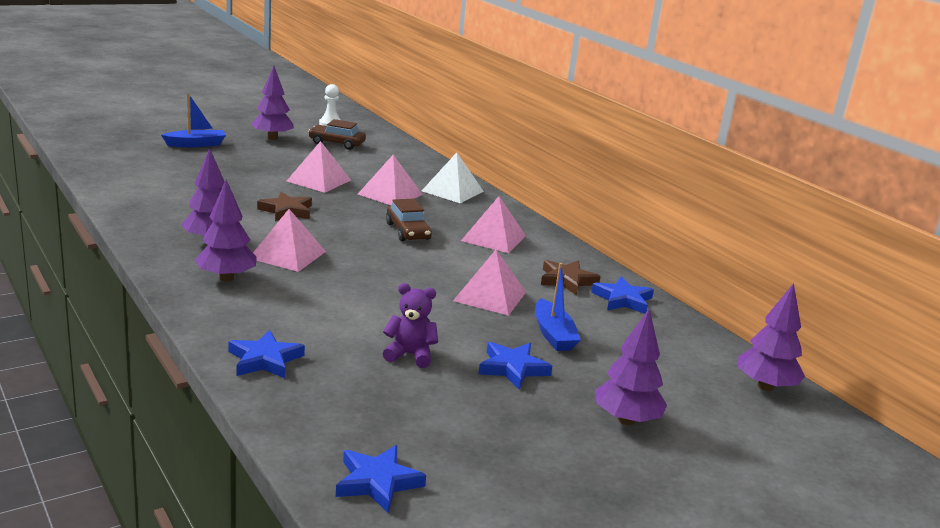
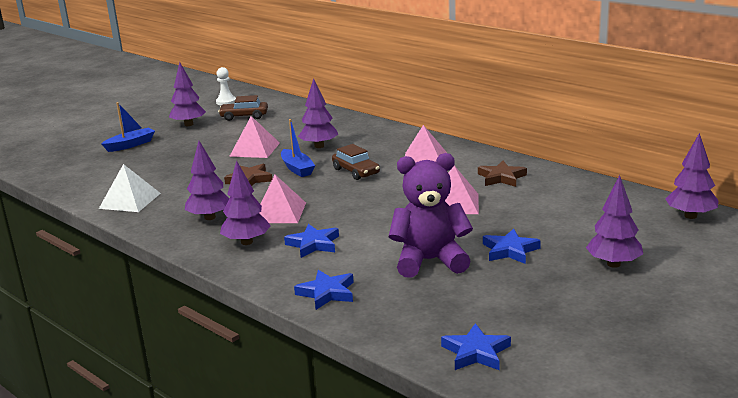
camera: 10 degrees left, 0 degrees up
pink pyramid [358,155,423,205] -> purple tree [298,78,338,148]
purple teddy bear [383,283,438,368] -> purple teddy bear [389,153,473,278], size x1.84
white pyramid [422,152,484,203] -> white pyramid moved to [99,164,161,212]
blue boat [535,263,581,351] -> blue boat moved to [281,119,315,177]
blue star [591,277,654,314] -> blue star moved to [284,224,339,258]

